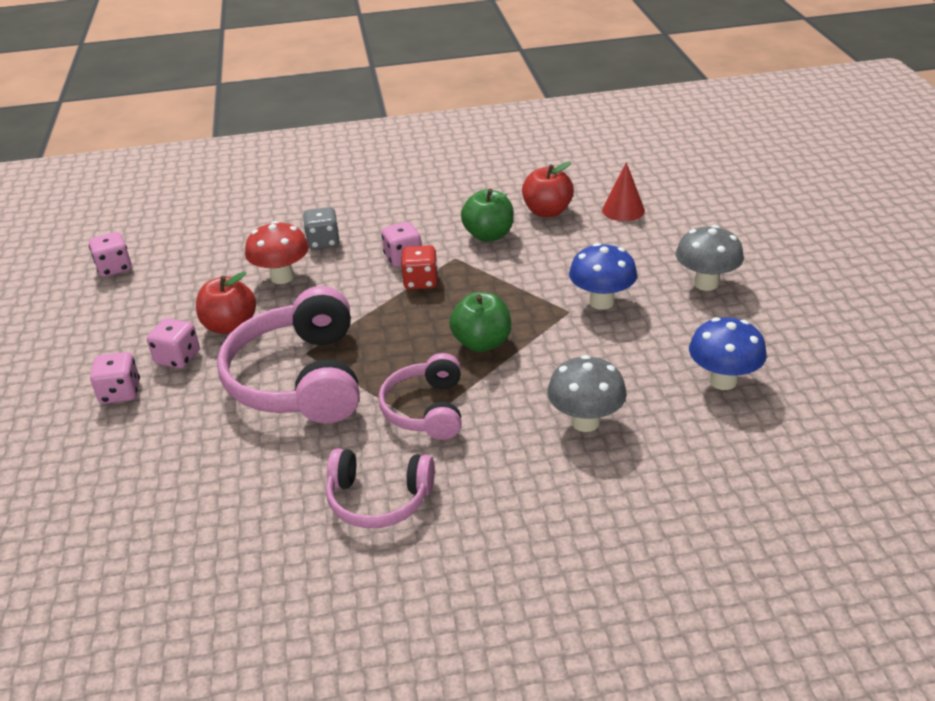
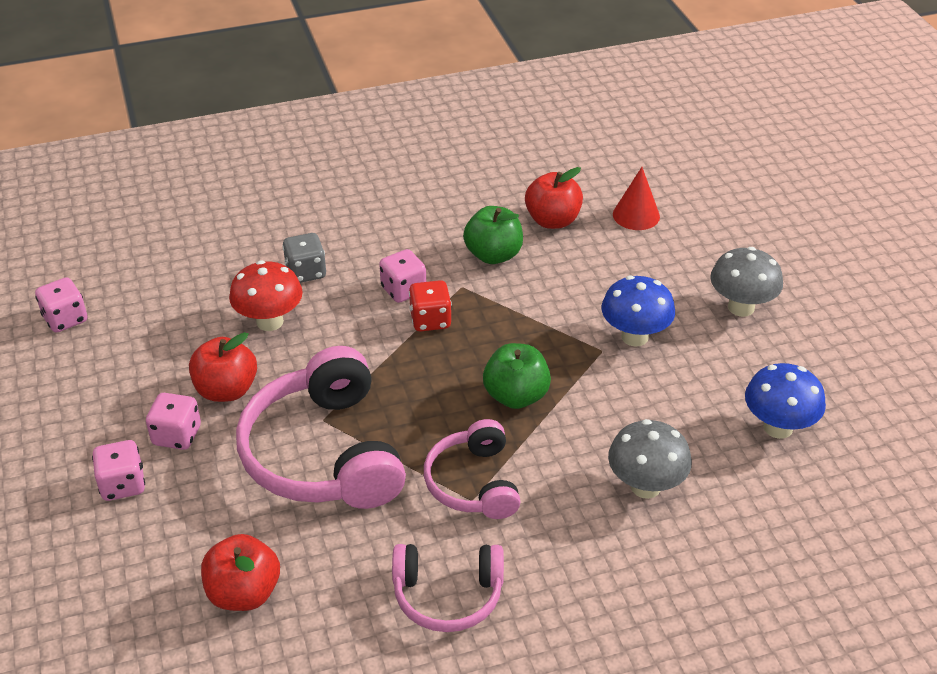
camera: 10 degrees left, 5 degrees up
none -> red apple [201,534,280,611]

